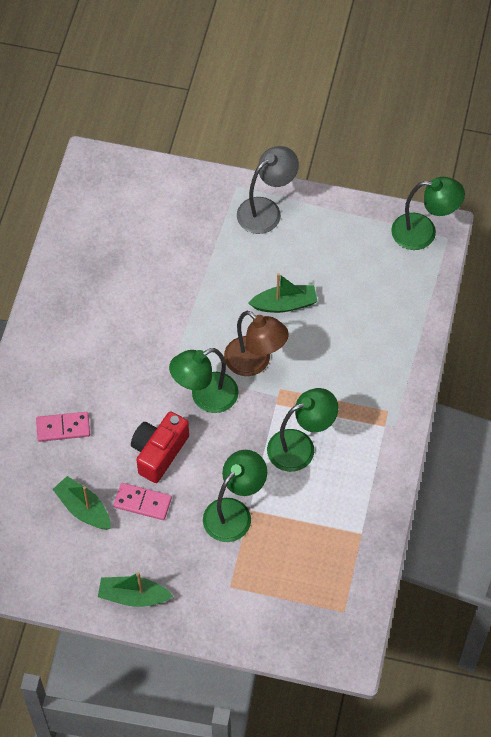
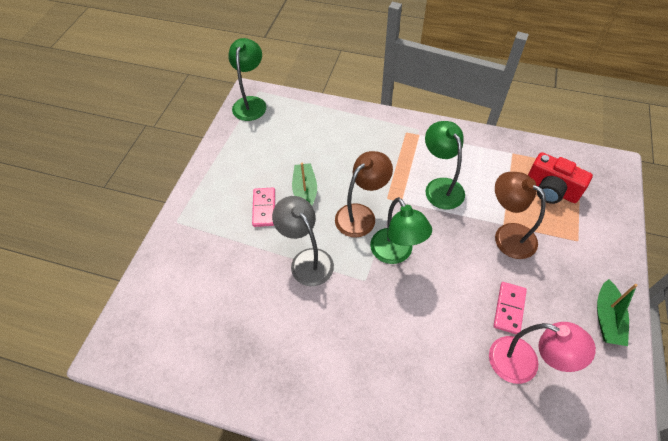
camera: 85 degrees left, 5 degrees down
pink domino [36,412,90,442] -> pink domino moved to [252,188,275,227]
green boat [53,476,111,530] -> pink lamp [489,322,596,384]
red camera [131,411,189,483] -> red camera moved to [528,152,593,204]
green lamp [203,450,267,542] -> brown lamp [495,172,546,259]
grey lamp [237,146,299,234] -> grey lamp moved to [272,196,334,286]

